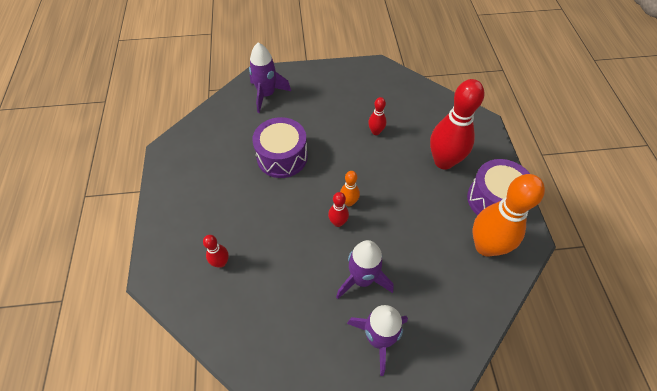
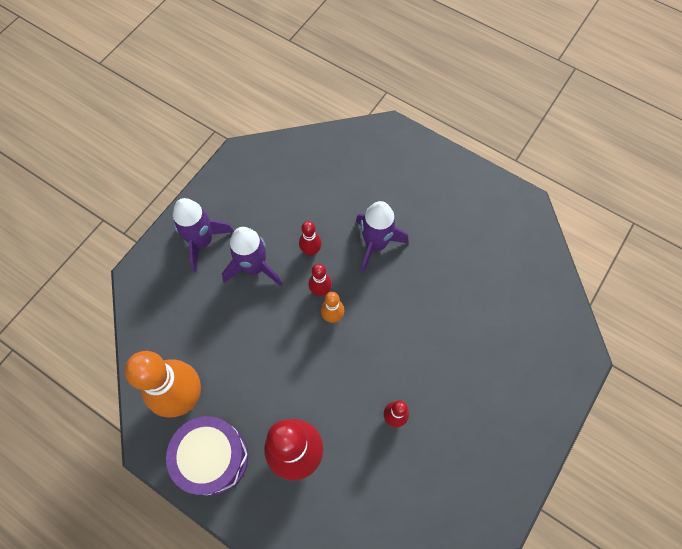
camera: 130 degrees right, 10 degrees up
red bowling pin [203,235,229,268] -> red bowling pin moved to [299,221,322,256]
purple rocket [249,42,291,113] -> purple rocket moved to [356,201,409,273]
purple drum [252,117,308,178] -> none

